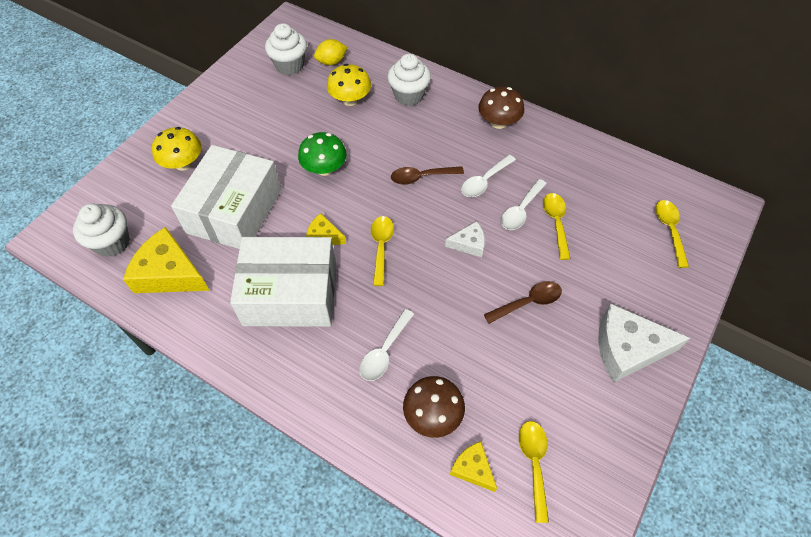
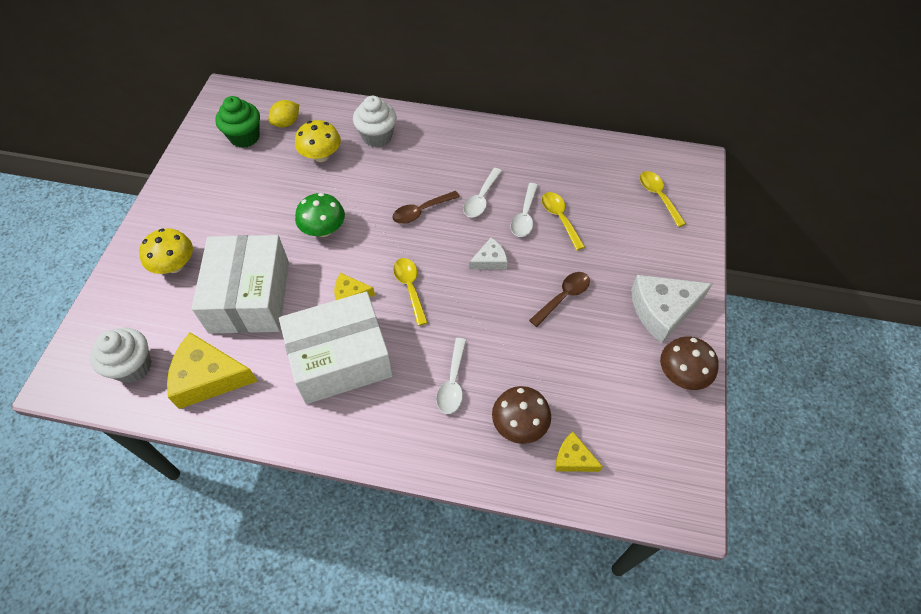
camera: 20 degrees left, 0 degrees up
white cupcake [265,23,307,75] -> green cupcake [215,96,260,148]
brown mushroom [478,87,524,129] -> brown mushroom moved to [660,337,719,390]
yellow spoon [519,421,549,523] -> none

